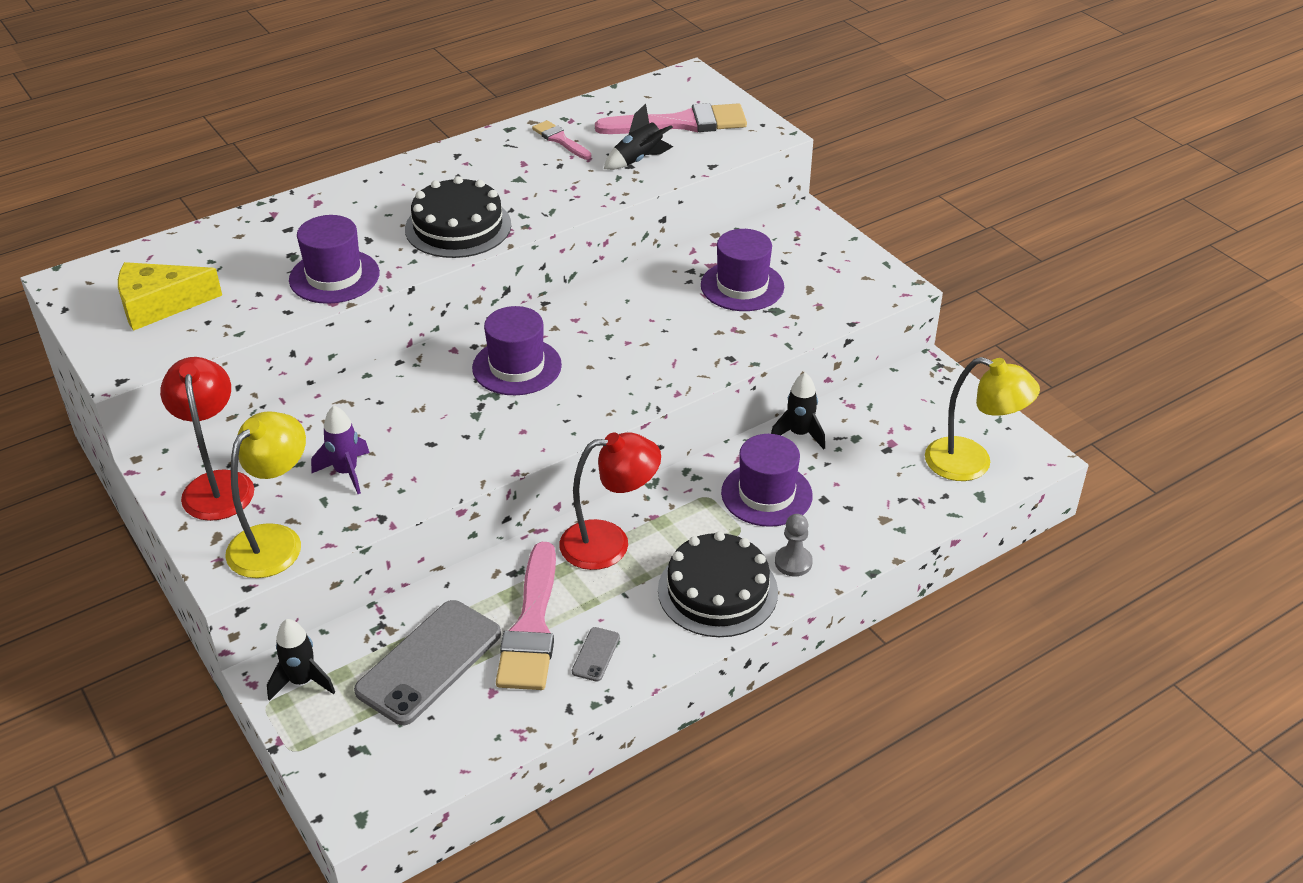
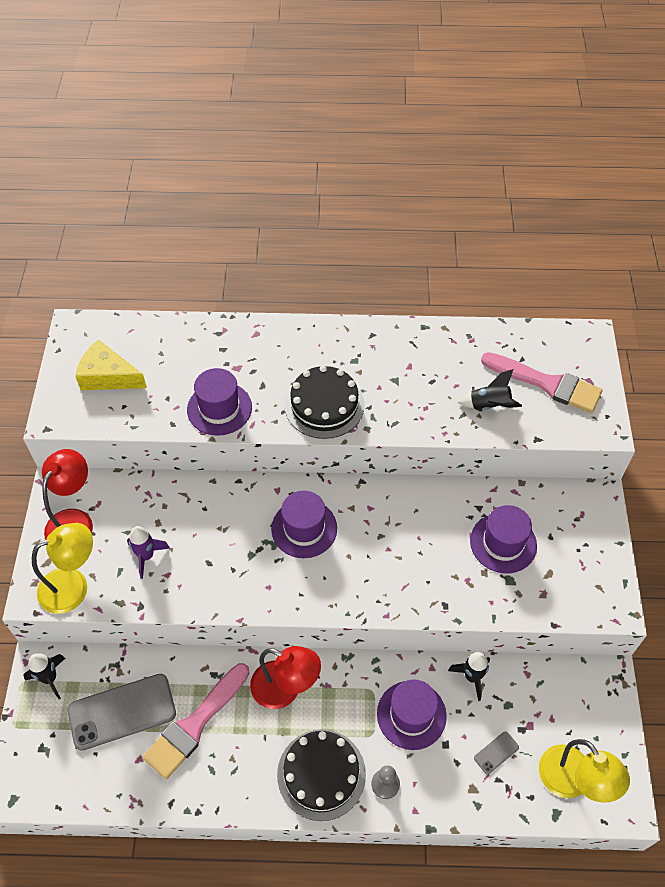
camera: 35 degrees right, 15 degrees up
pink brush [532,120,591,159] -> none
grey phone [572,627,620,681] -> grey phone moved to [474,732,519,774]

